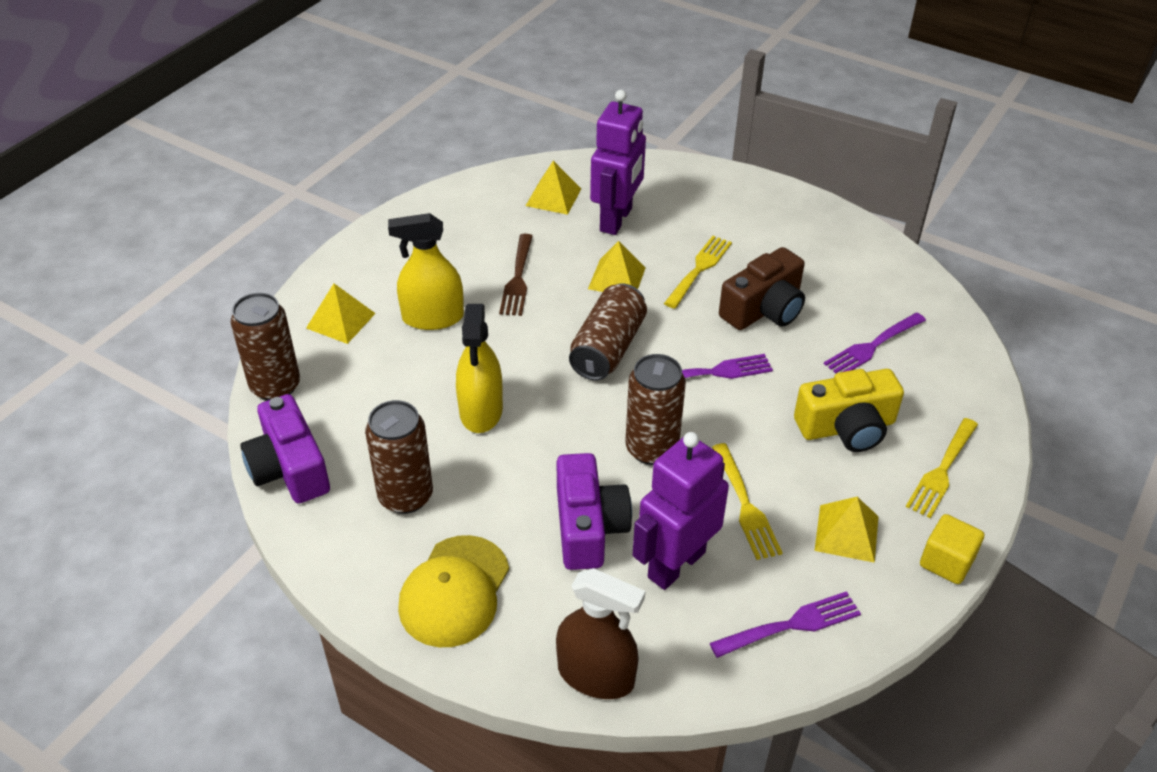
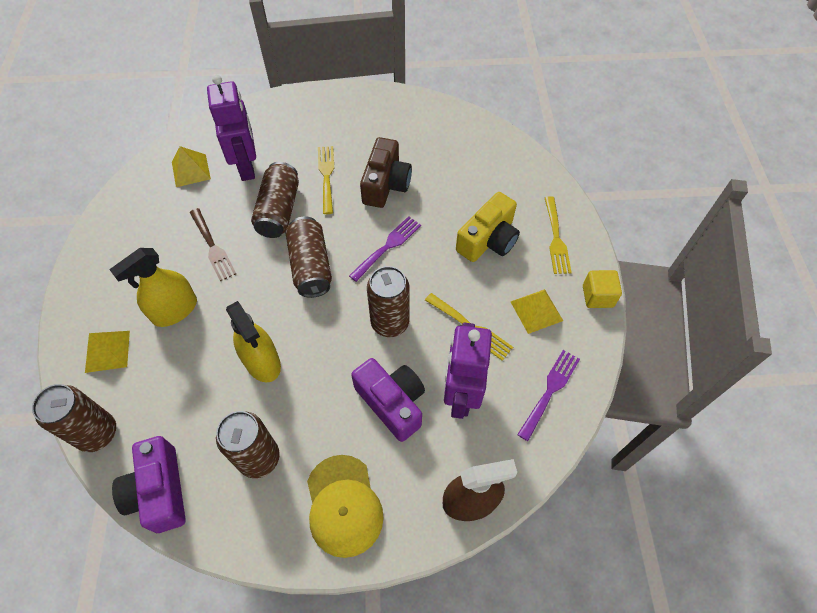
camera: 35 degrees left, 15 degrees up
purple camera [240,394,330,504] -> purple camera turned 45 degrees clockwise [112,436,186,533]
yellow pyramid [588,241,646,292] -> brown can [251,162,299,238]
purple fork [824,313,926,373] -> none

